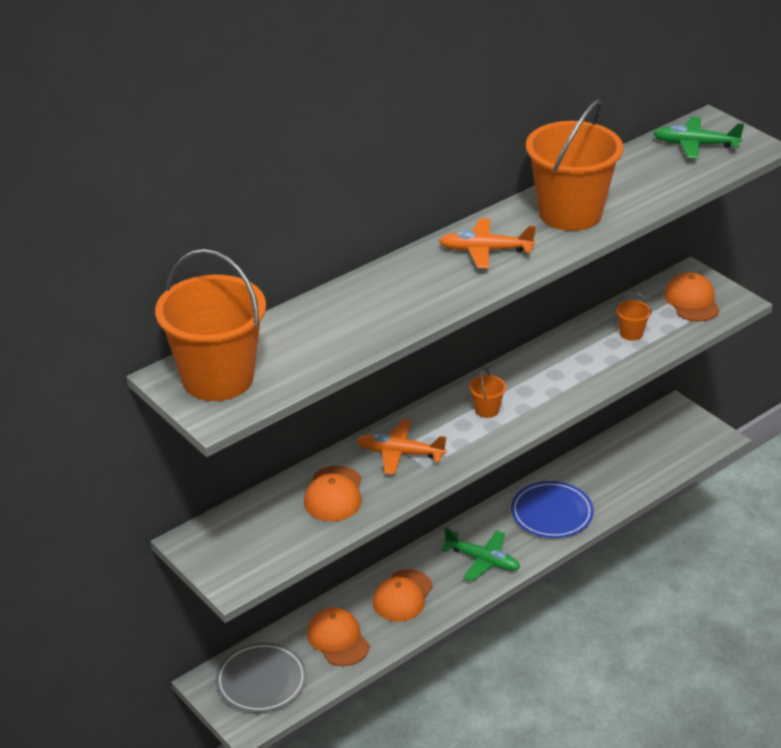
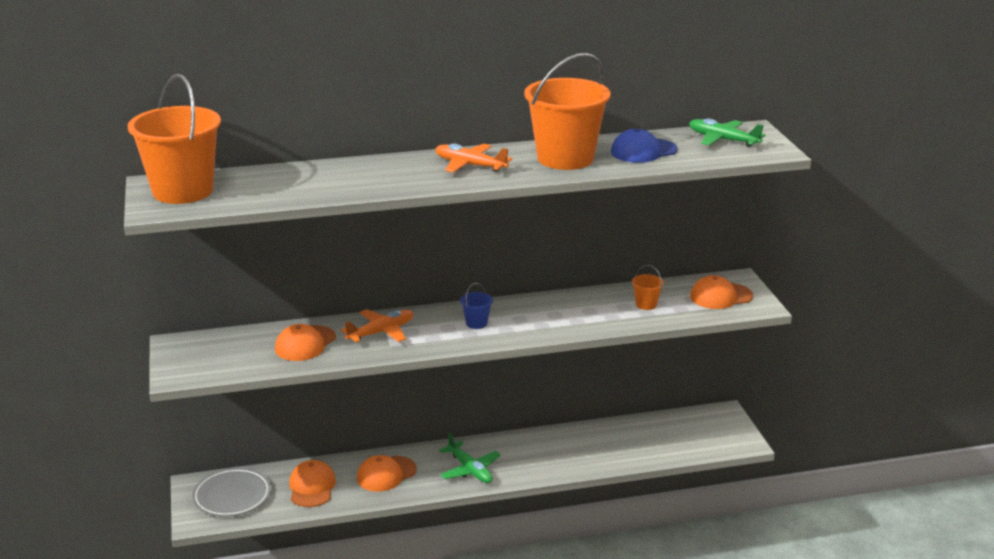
camera: 25 degrees right, 10 degrees down
orange plane [356,419,447,475] -> orange plane turned 105 degrees clockwise [341,309,414,343]
orange bucket [469,368,506,418] -> blue bucket [460,283,493,329]
blue plate [511,481,594,538] -> none
orange cap [664,272,720,322] -> orange cap turned 120 degrees counterclockwise [690,275,753,309]
none -> blue cap [611,128,678,163]

